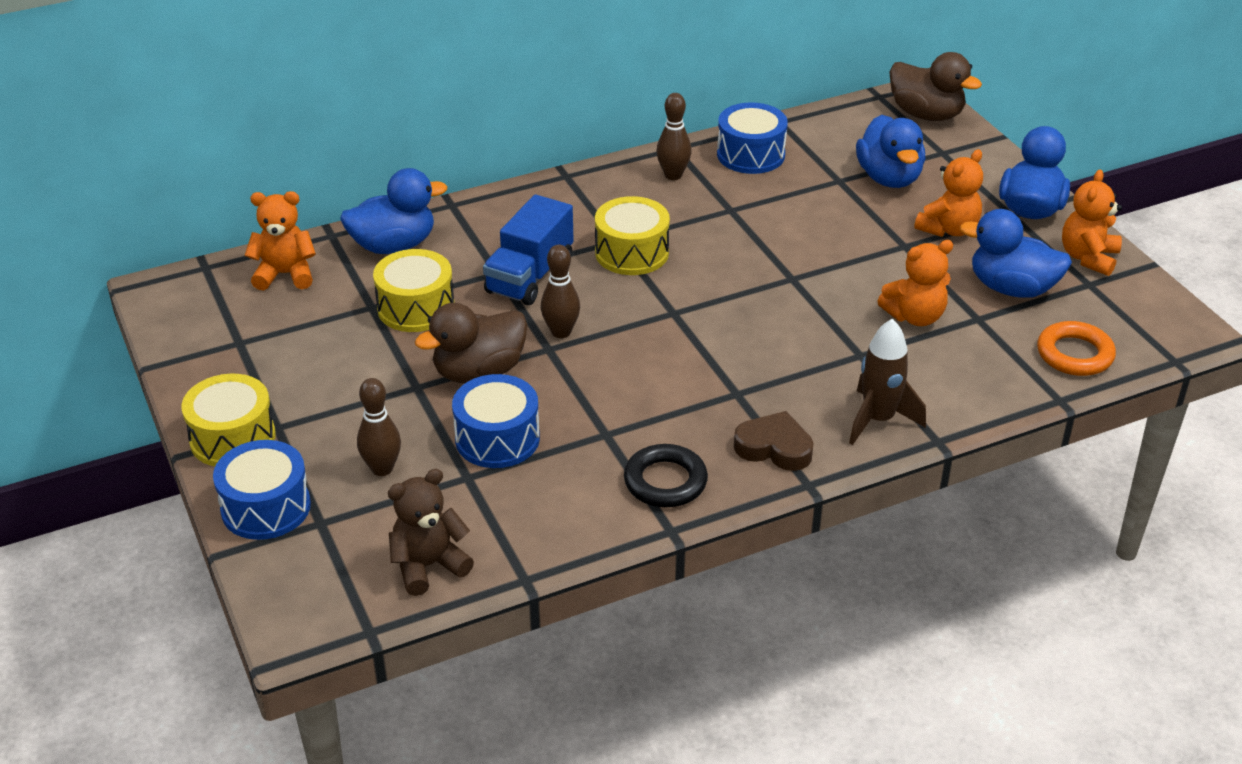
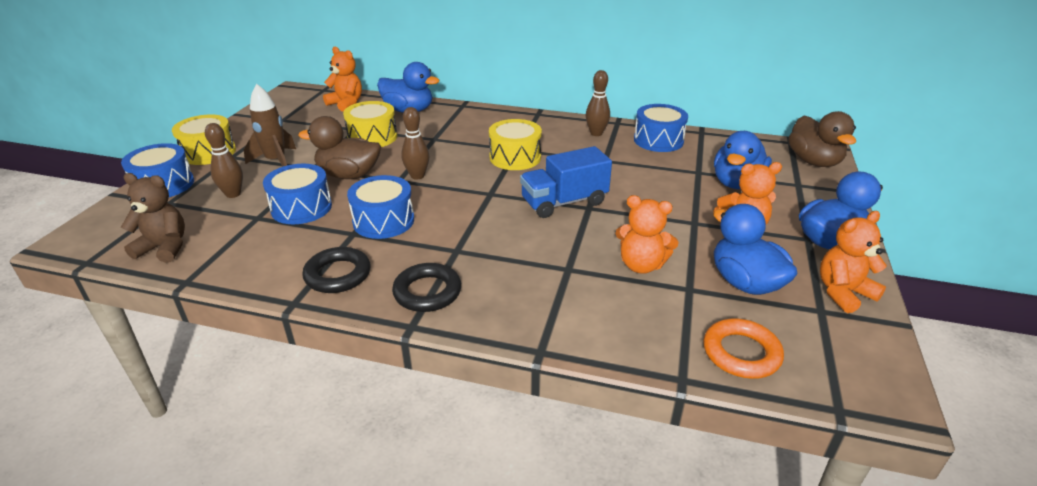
camera: 40 degrees right, 5 degrees down
blue truck [483,195,574,305] -> blue truck moved to [520,146,612,218]
brown heart [734,411,814,471] -> black ring [392,263,461,312]
brown rocket [849,319,926,445] -> brown rocket moved to [244,84,296,167]
none -> blue drum [347,175,414,239]

